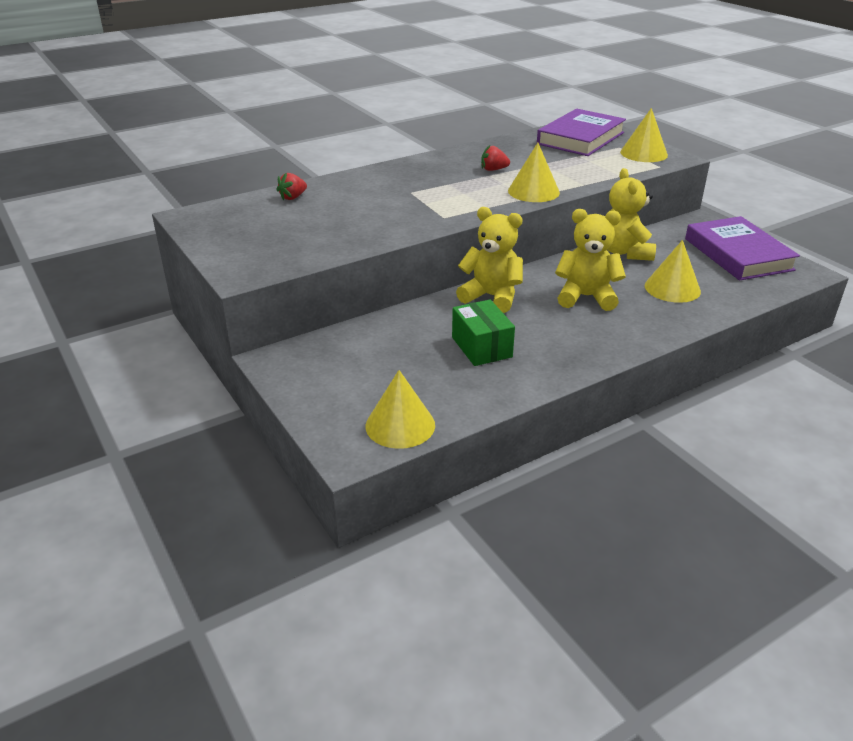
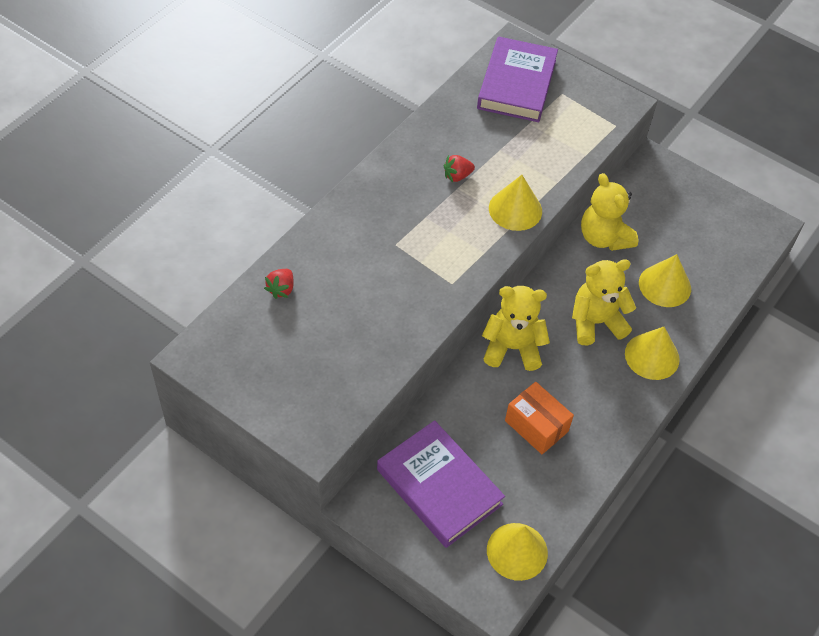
camera: 25 degrees left, 20 degrees up
green box [452,300,515,366] -> orange box [505,382,574,454]
yellow cone [620,108,668,162] -> yellow cone moved to [625,327,680,380]
purple book [685,216,800,281] -> purple book moved to [377,420,505,548]

